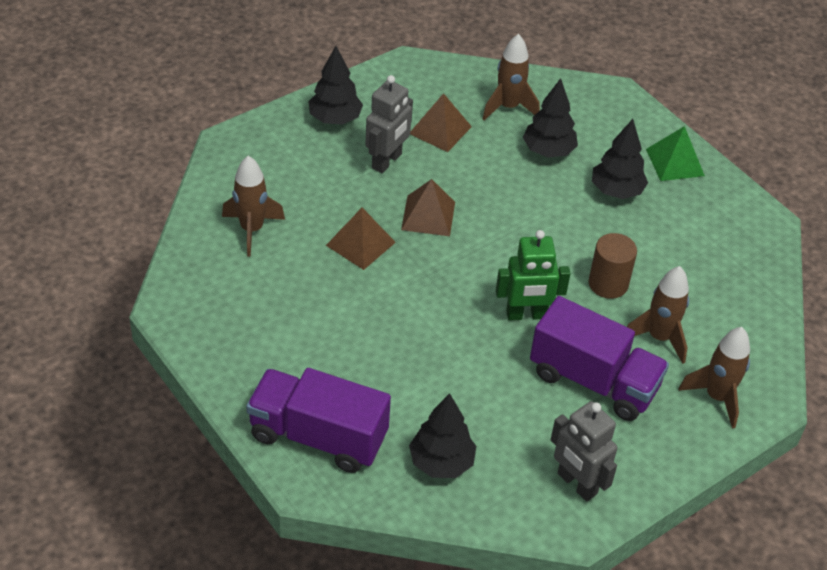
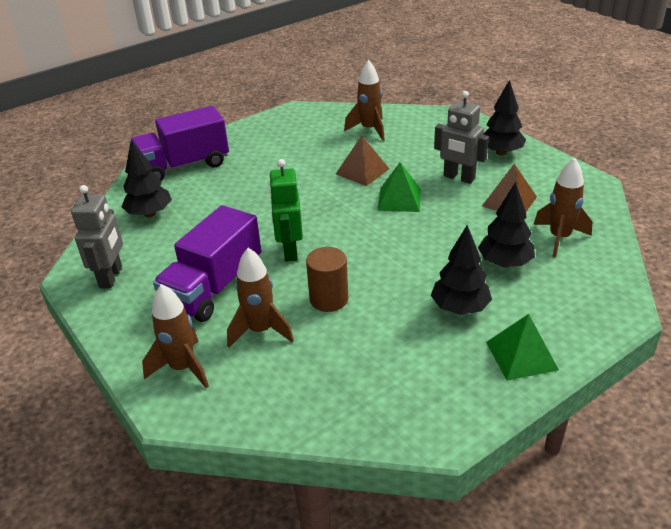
camera: 95 degrees right, 10 degrees down
purple truck [246,368,391,473] -> purple truck turned 135 degrees counterclockwise [129,106,229,180]
brown pyramid [401,179,455,236] -> green pyramid [377,162,421,212]
grey robot [551,401,617,501] -> grey robot turned 135 degrees clockwise [71,185,123,288]

